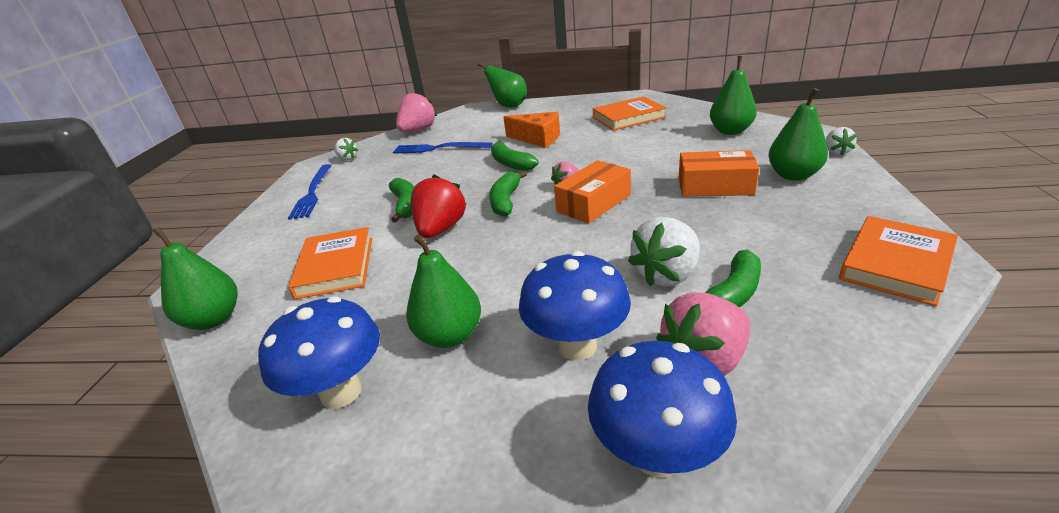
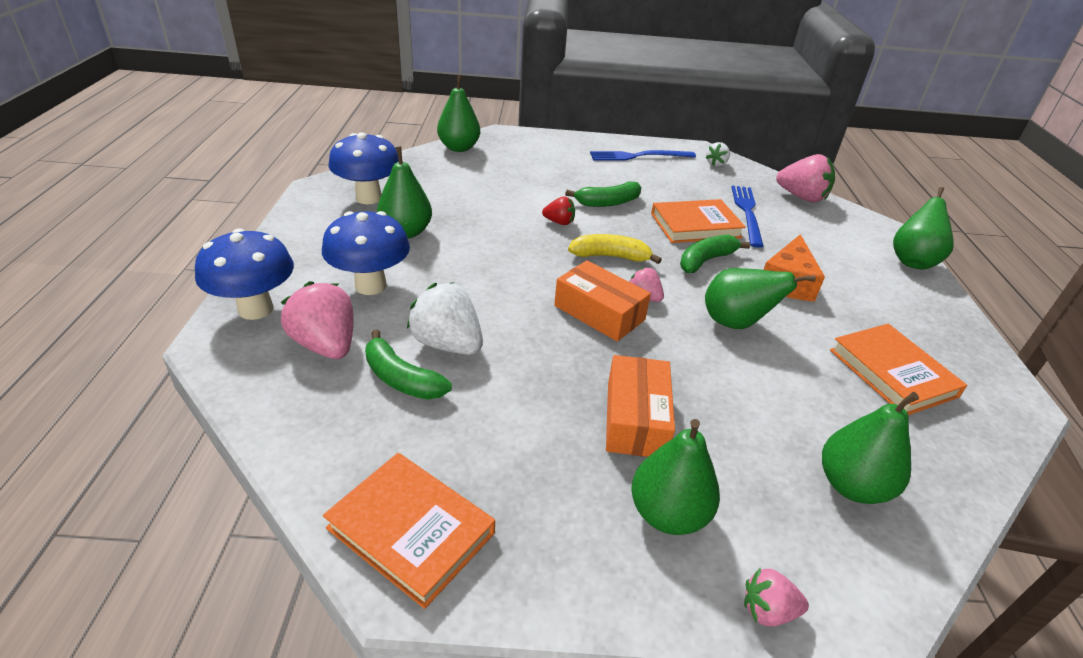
camera: 80 degrees right, 5 degrees up
orange book [288,227,372,299] -> orange book moved to [651,199,746,243]
red strawberry [410,175,467,238] -> red strawberry [542,196,575,225], size x0.55
green banana [489,170,527,217] -> yellow banana [568,234,662,264]
white strawberry [826,127,857,155] -> pink strawberry [744,568,809,627]
none -> green pear [705,268,816,329]

